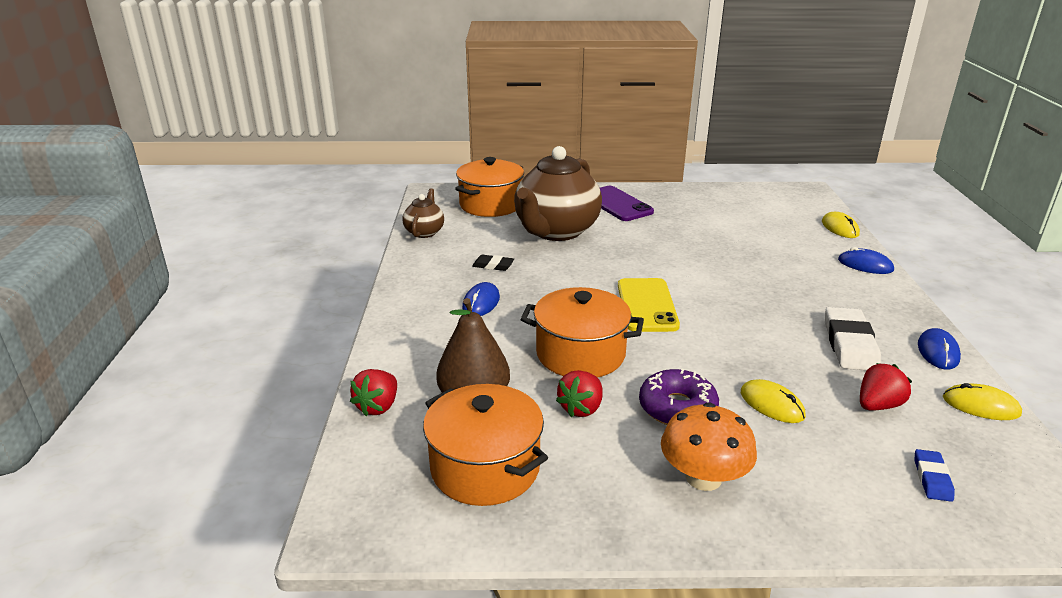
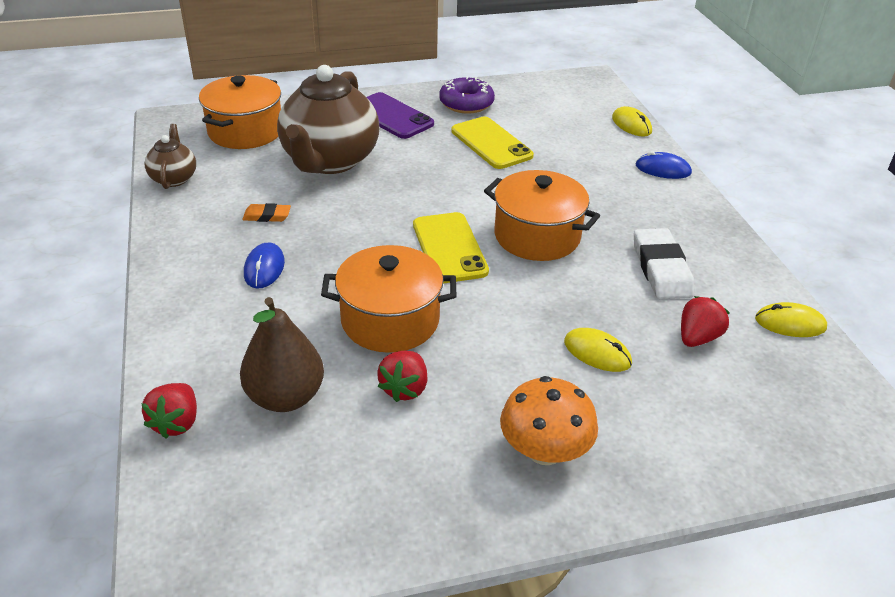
camera: 15 degrees left, 10 degrees up
orange pot [423,384,548,506] -> orange pot moved to [484,170,600,261]
black eraser [472,255,514,271] -> orange eraser [242,203,291,222]
purple donut [639,369,719,425] -> purple donut moved to [439,76,495,114]
blue eraser [914,449,955,502] -> none
blue mouse [918,328,961,370] -> none
none -> yellow phone [451,117,534,169]

